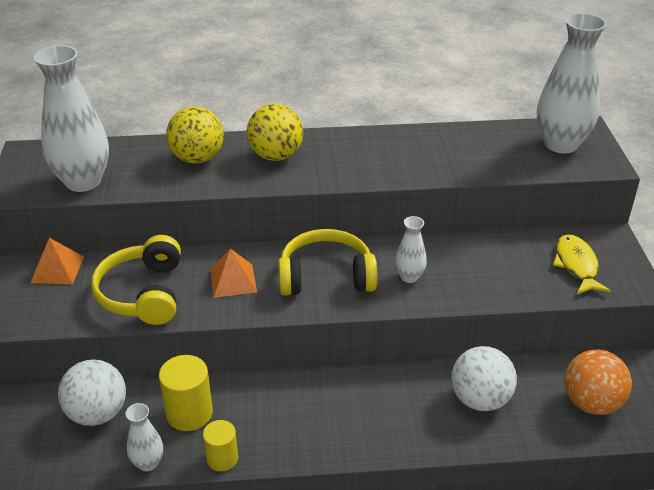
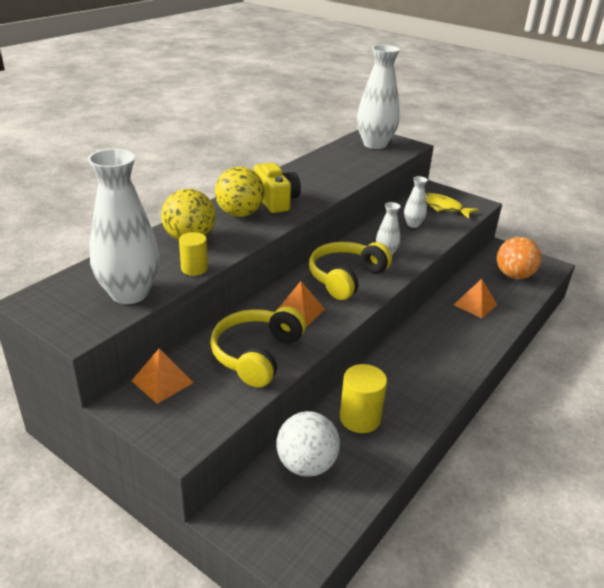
camera: 50 degrees left, 5 degrees down
yellow headphones [91,235,181,325] -> yellow headphones turned 75 degrees clockwise [210,306,306,388]
white vase [126,403,163,471] -> white vase moved to [404,176,428,228]
yellow cylinder [203,420,238,472] -> yellow cylinder moved to [179,232,208,276]
white ball [451,346,517,411] -> orange pyramid [454,279,497,318]
none -> yellow camera [254,163,301,213]

